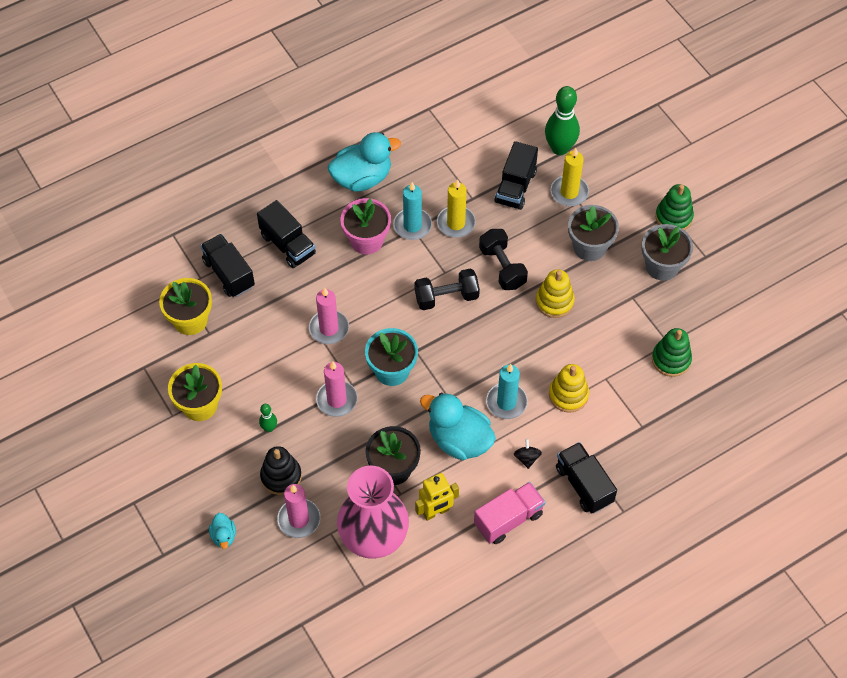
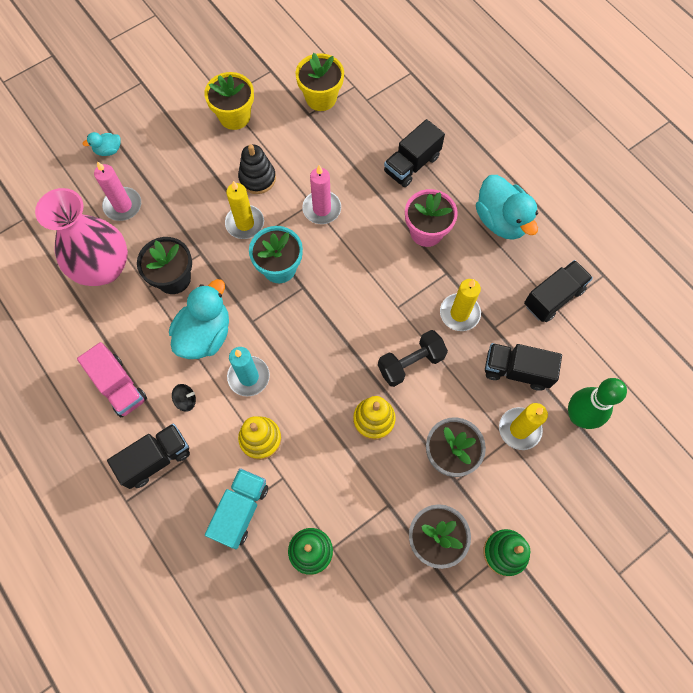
camera: 85 degrees right, 10 degrees up
black truck [200,234,255,297] -> black truck moved to [524,260,593,322]
green bowling pin [259,404,277,432] -> none
black stacking toy [260,446,302,495] -> black stacking toy moved to [238,145,276,194]
pink candle [316,362,357,417] -> yellow candle [225,181,264,239]
turquoise candle [393,182,432,240] -> none
black dumbbell [414,268,480,310] -> none
yellow robot [415,473,459,521] -> none
none -> turquoise truck [205,468,268,549]

